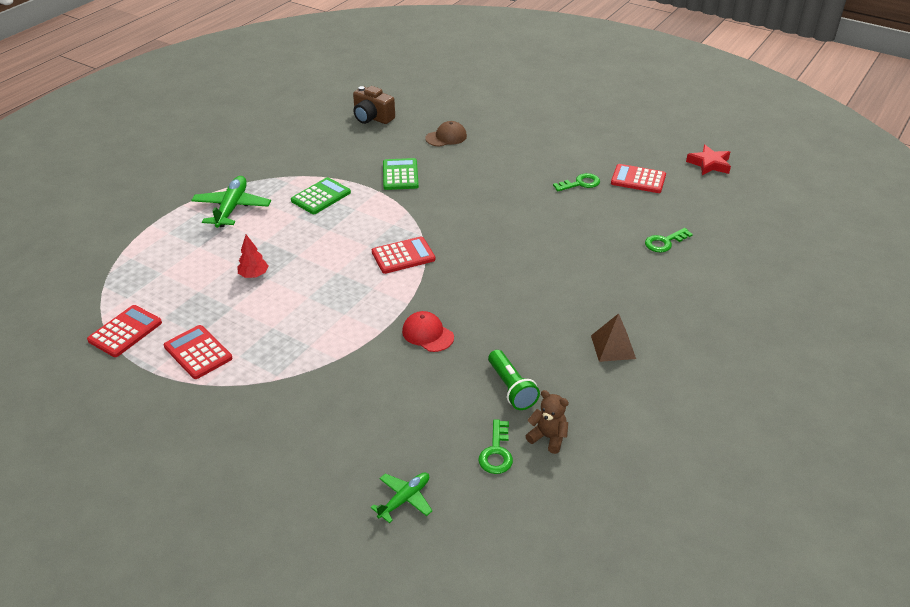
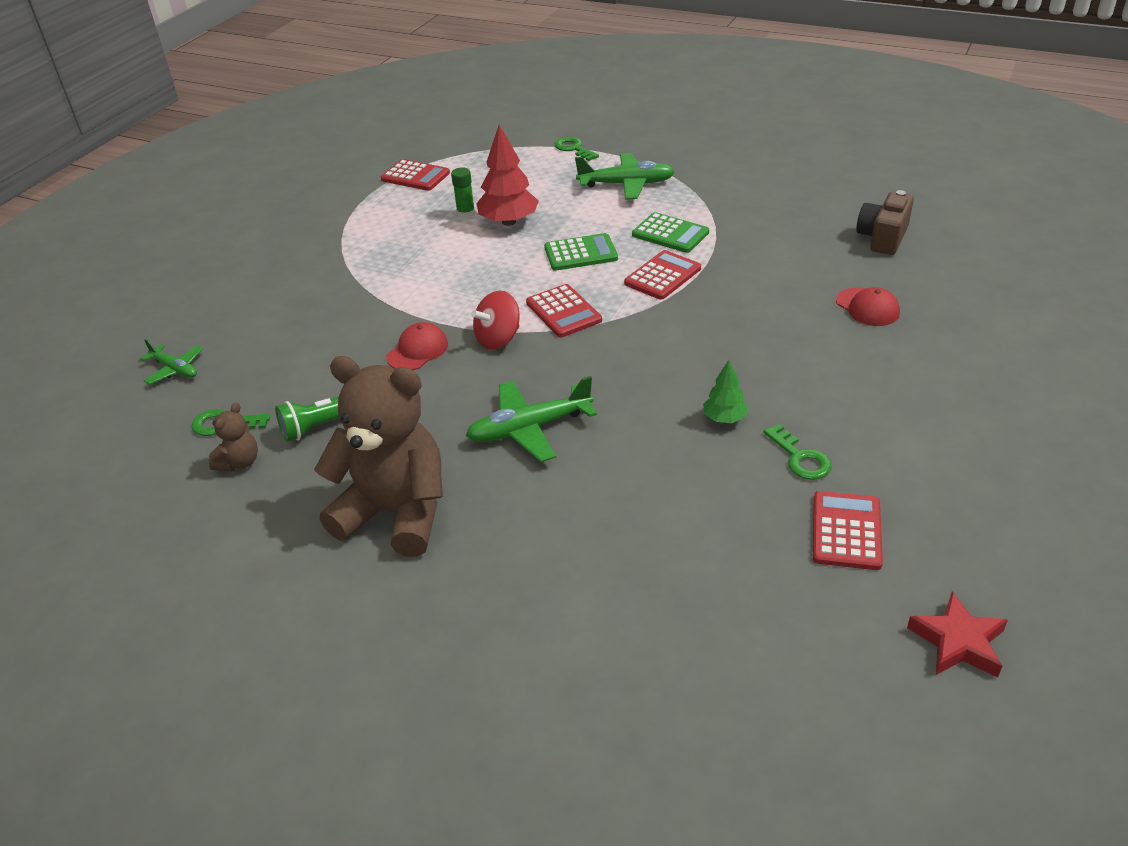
camera: 85 degrees right, 0 degrees up
red calculator [164,325,232,379] -> red calculator moved to [624,250,701,300]
red tree [238,235,269,278] -> red tree [477,124,539,226], size x1.81
green calculator [383,158,419,190] -> green calculator moved to [544,233,618,271]
brown cap [425,121,467,147] -> red cap [836,287,900,326]
brown pyramid [591,313,636,362] -> brown teddy bear [314,356,443,557]
green key [645,228,693,252] -> green key moved to [555,137,599,161]
none -> green glue stick [451,167,475,218]
none -> green plane [466,376,597,462]
none -> red spinning top [471,291,520,350]
none -> green tree [703,360,749,423]

